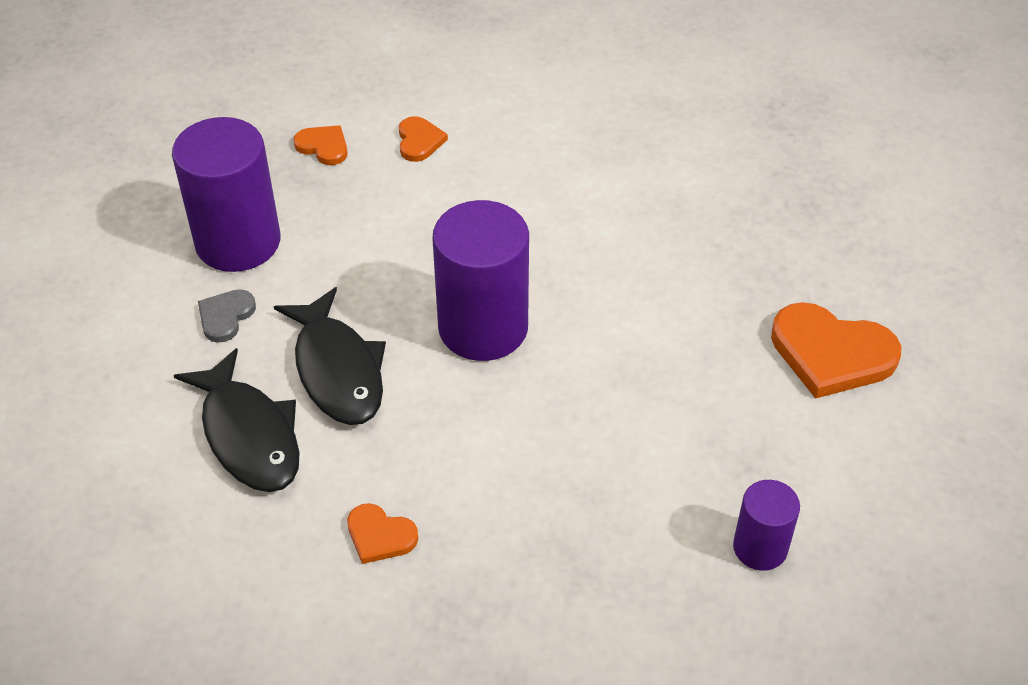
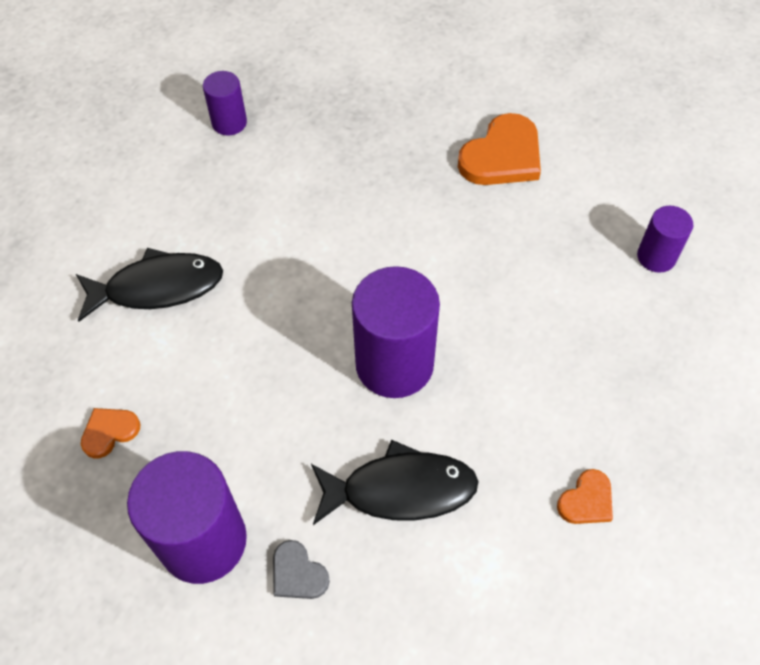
camera: 70 degrees left, 10 degrees up
black fish [174,348,300,492] -> black fish moved to [76,248,223,322]
orange heart [399,116,448,162] -> none
none -> purple cylinder [203,71,247,136]

